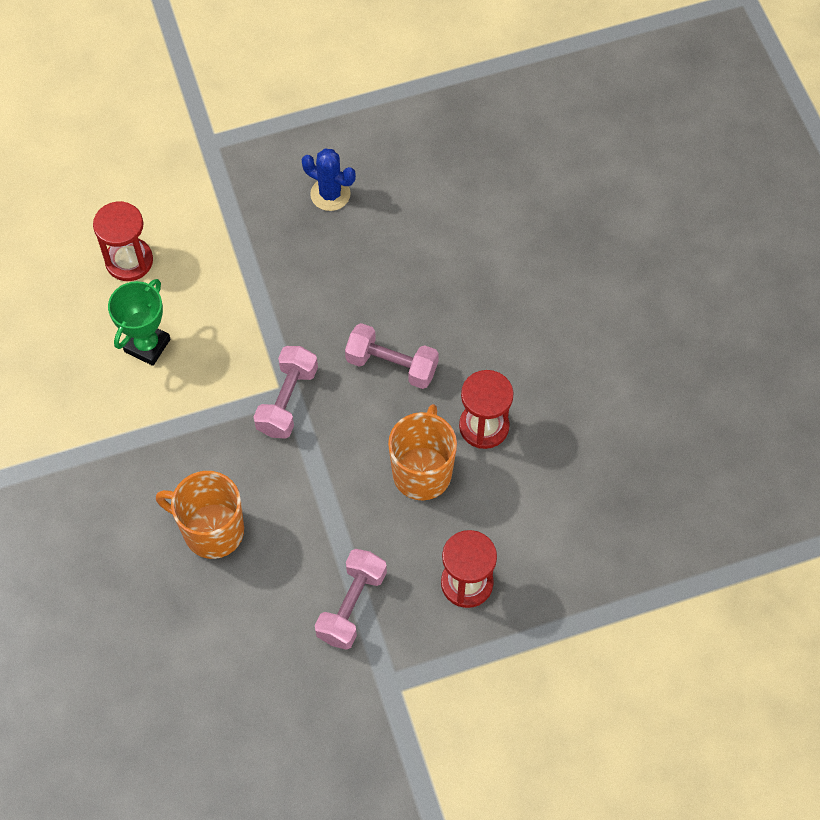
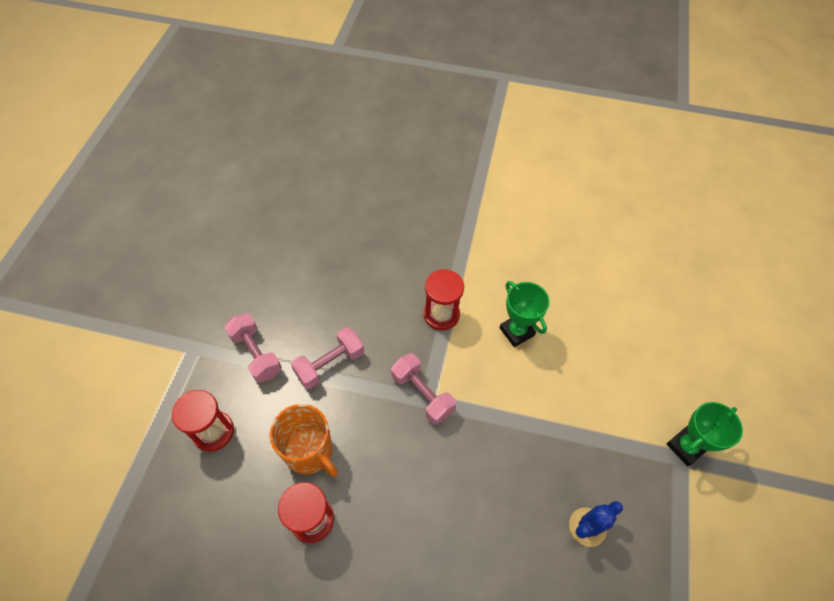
camera: 120 degrees right, 5 degrees down
red hourglass [93,201,153,281] -> red hourglass moved to [424,269,464,330]
orange mug [156,471,244,559] -> none
pink dumbbell [345,323,439,389] -> pink dumbbell moved to [291,327,364,389]
none -> green trophy [667,402,743,466]

